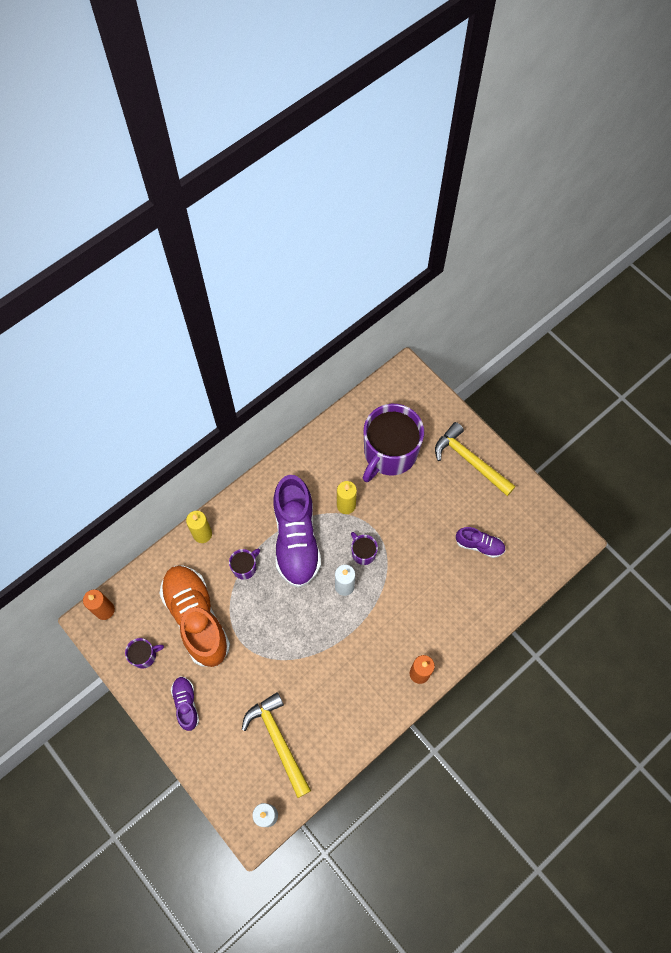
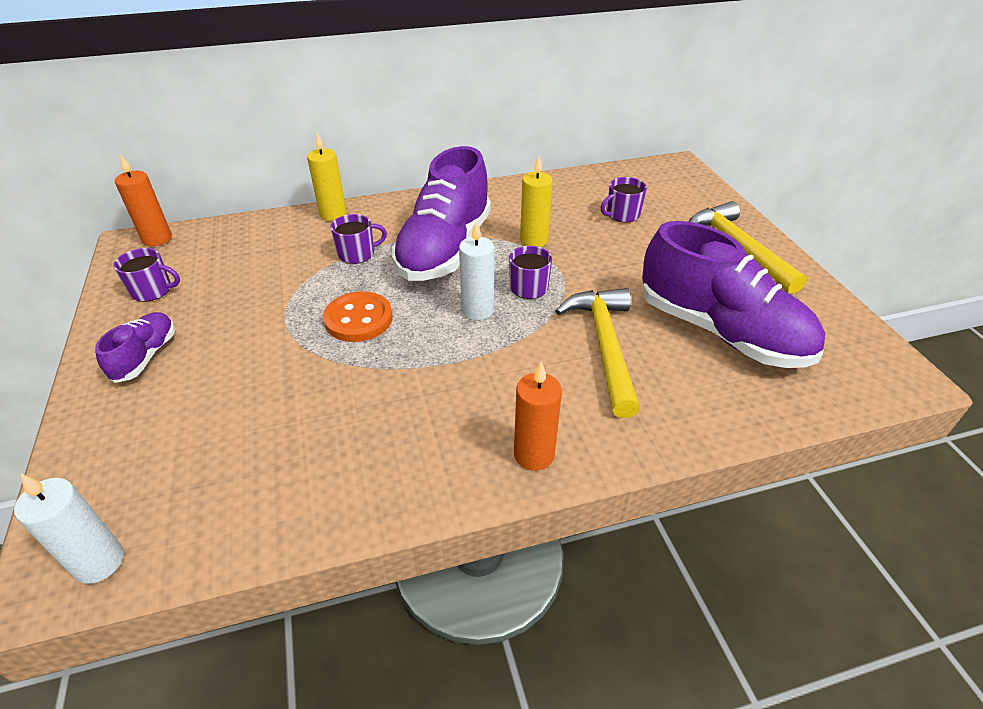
camera: 25 degrees right, 25 degrees down
orange shoe [159,566,230,667] -> none
yellow hammer [242,692,311,798] -> yellow hammer moved to [555,288,640,418]
purple mug [363,404,424,482] -> purple mug [601,177,647,223], size x0.43
purple shoe [456,527,505,558] -> purple shoe [642,221,825,368], size x2.10
none -> orange button [323,291,392,342]

